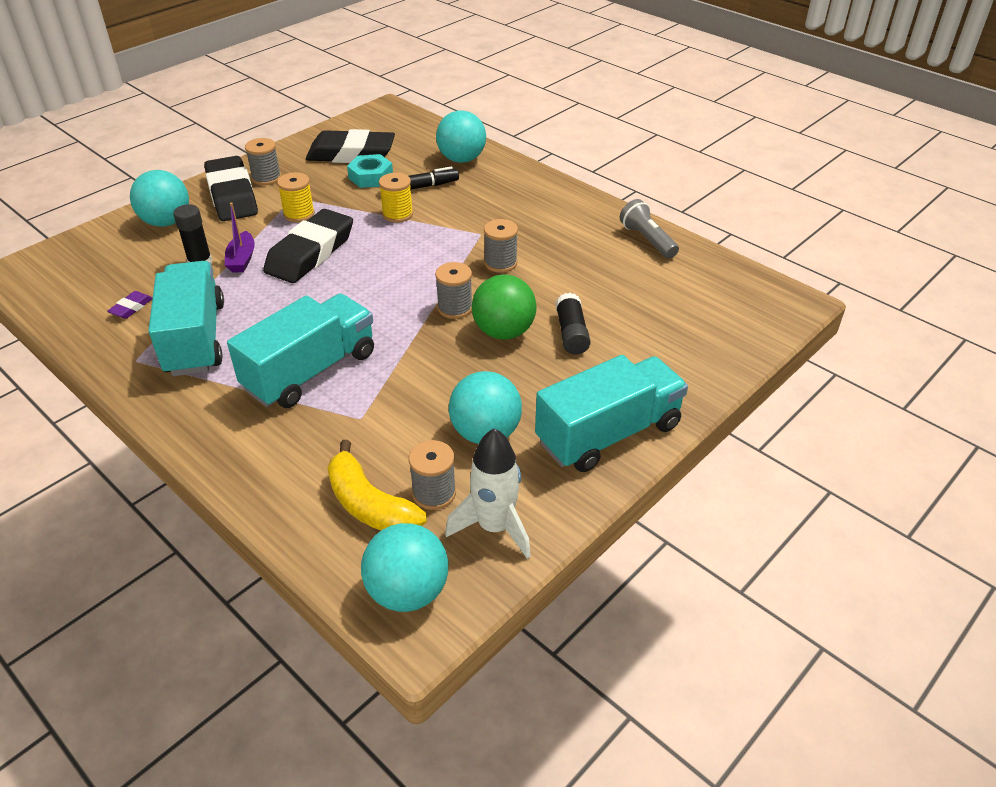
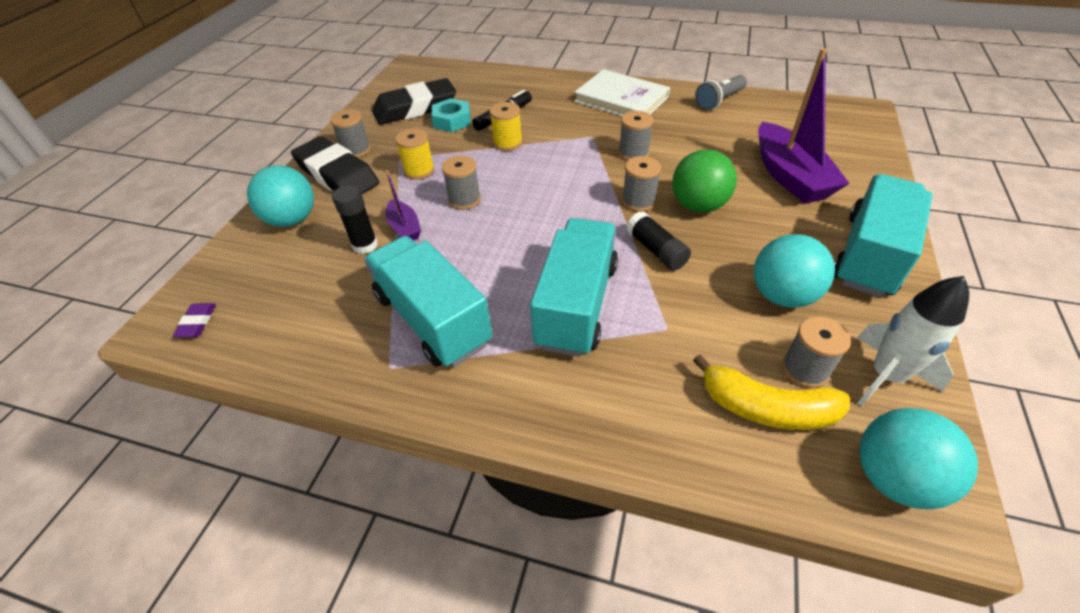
camera: 25 degrees left, 5 degrees up
purple eraser [107,291,152,319] -> purple eraser moved to [173,303,216,337]
black eraser [263,209,353,283] -> grey spool [442,155,481,210]
turquoise ball [436,110,486,163] -> none
black glue stick [556,293,591,355] -> black glue stick moved to [626,211,691,270]
grey flashlight [620,199,679,259] -> grey flashlight turned 75 degrees counterclockwise [695,75,747,110]
none -> white book [574,69,670,116]
none -> purple boat [758,48,850,204]

